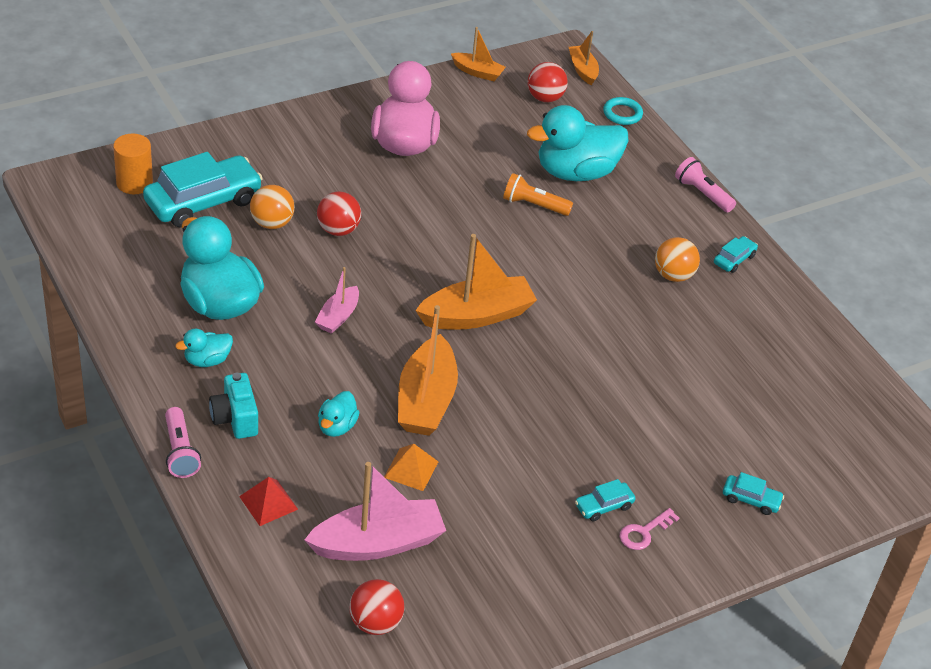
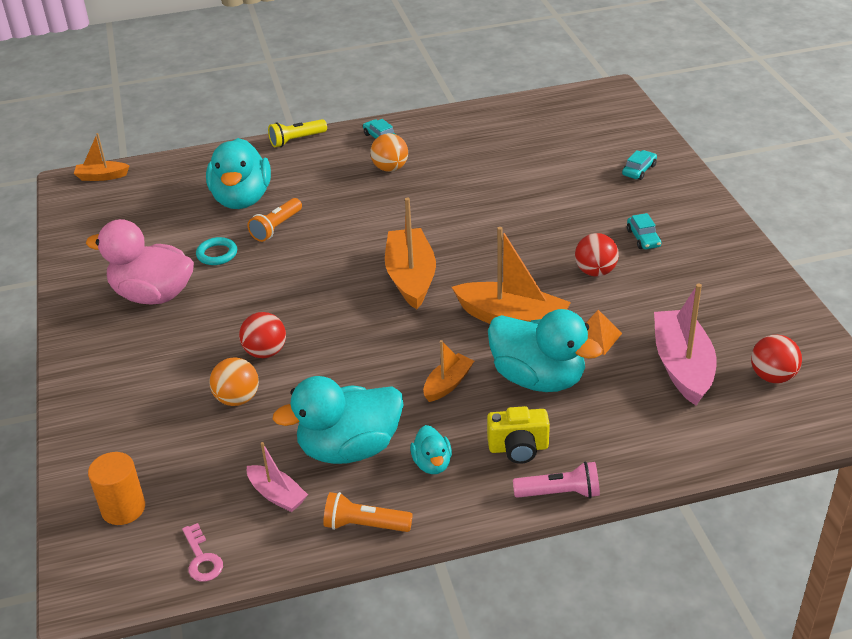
camera: 70 degrees left, 5 degrees down
turquoise car [143,152,263,227] -> none
turquoise camera [209,373,258,439] -> yellow camera [487,406,550,464]
red pyramid [239,477,298,526] -> none
pink boat [315,267,359,334] -> pink boat moved to [247,442,308,512]
turquoise duck [318,391,360,437] -> turquoise duck [488,309,603,392], size x2.10
orange boat [451,27,506,81] -> orange boat moved to [423,340,474,402]
red ball [527,62,568,102] -> red ball moved to [575,233,619,277]
turquoise ring [603,97,643,125] -> turquoise ring moved to [196,237,237,265]
pink key [620,508,679,550] -> pink key moved to [182,523,223,582]
pink flashlight [675,157,736,213] -> yellow flashlight [268,119,327,147]
none -> orange flashlight [323,492,413,532]

